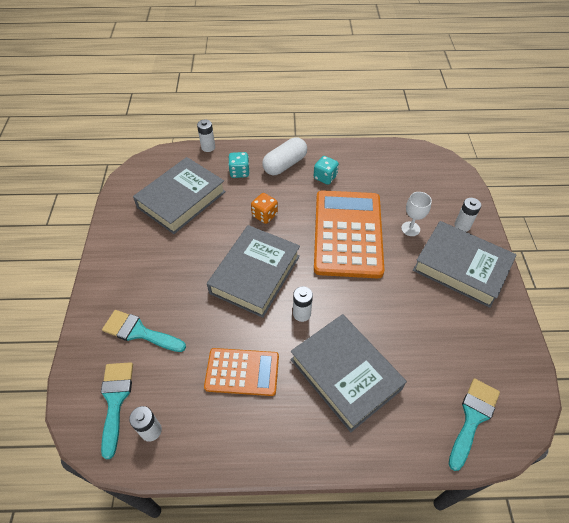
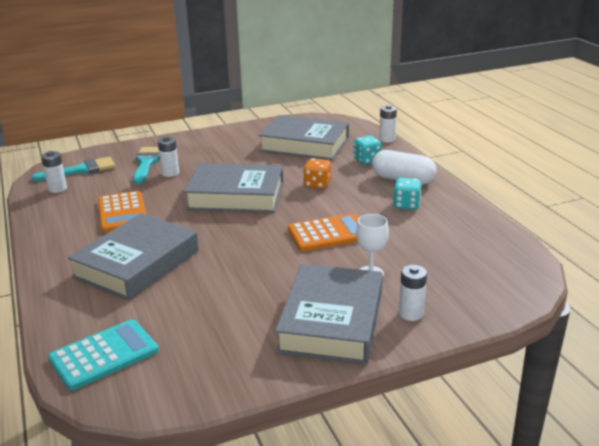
camera: 70 degrees right, 25 degrees down
white battery [293,286,313,322] -> white battery moved to [158,136,179,177]
orange calculator [314,190,384,278] -> orange calculator [288,214,359,251], size x0.56
turquoise brush [448,378,500,471] -> turquoise calculator [48,319,159,390]

